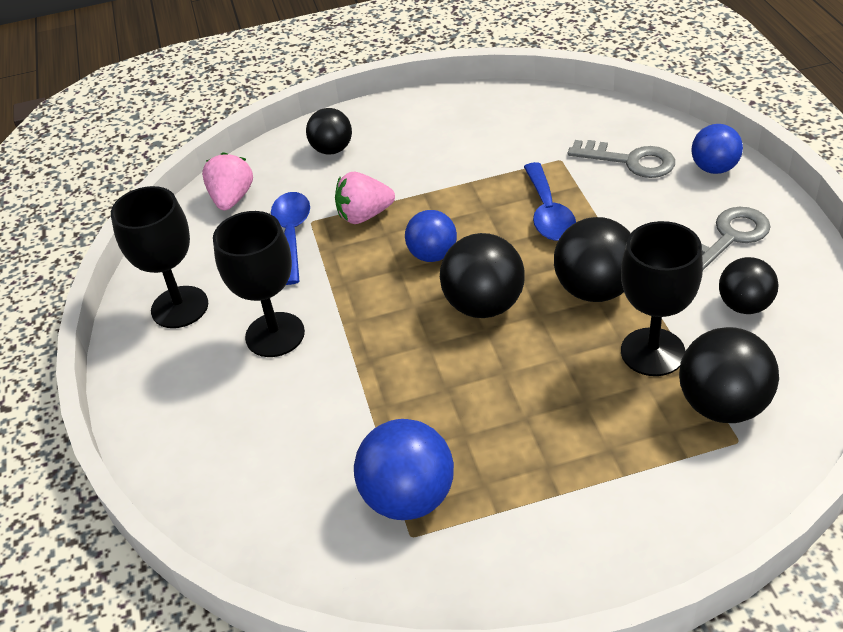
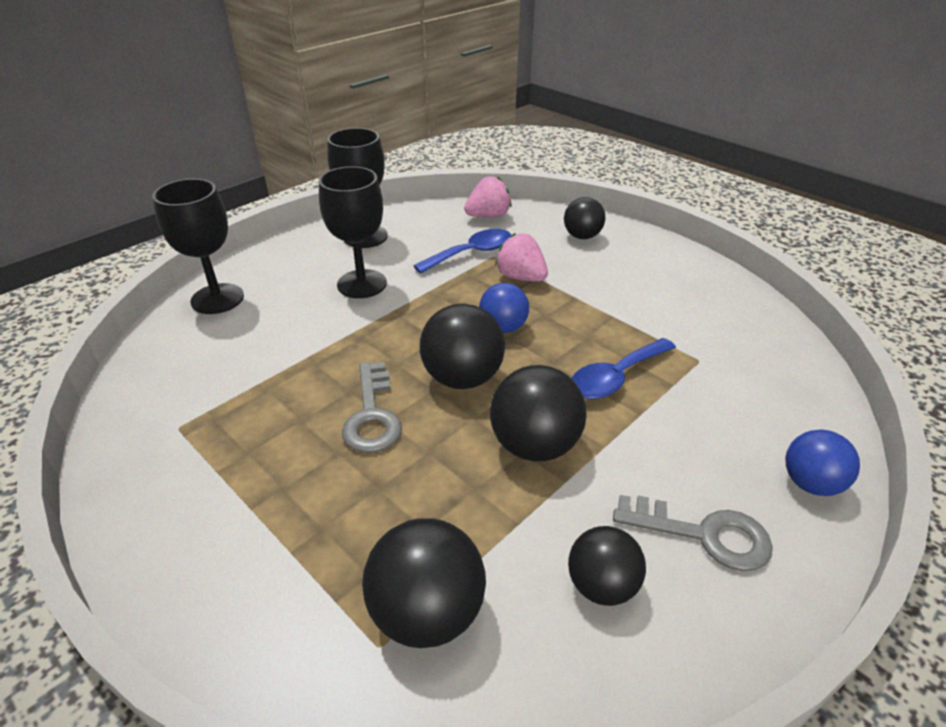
camera: 55 degrees right, 5 degrees down
blue ball [354,419,454,520] -> none
grey key [568,140,675,178] -> grey key moved to [342,362,402,453]
black goblet [621,221,703,376] -> black goblet moved to [152,179,244,314]

